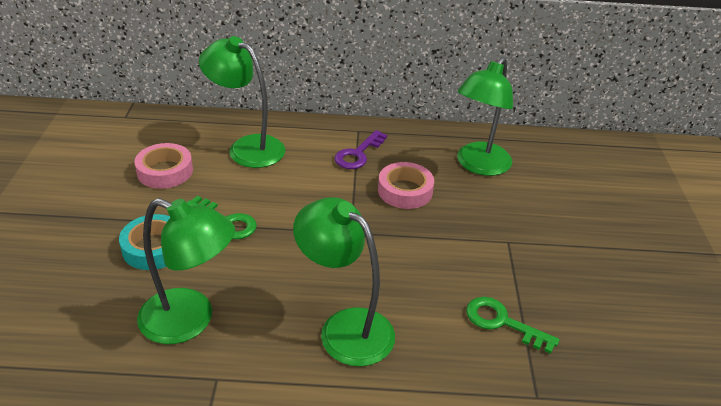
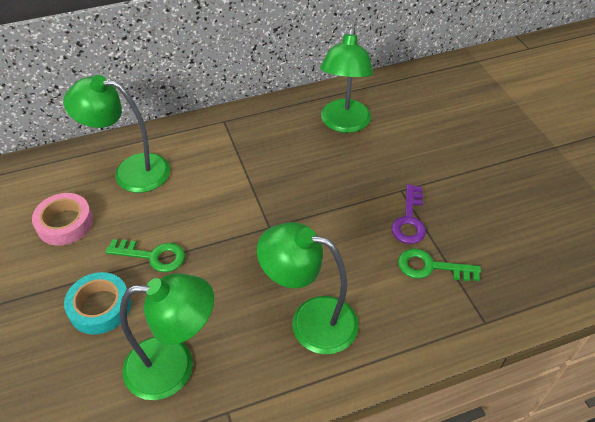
camera: 20 degrees left, 10 degrees up
purple key [334,130,387,169] -> purple key moved to [391,184,426,244]
pink tape [378,162,434,209] -> none

